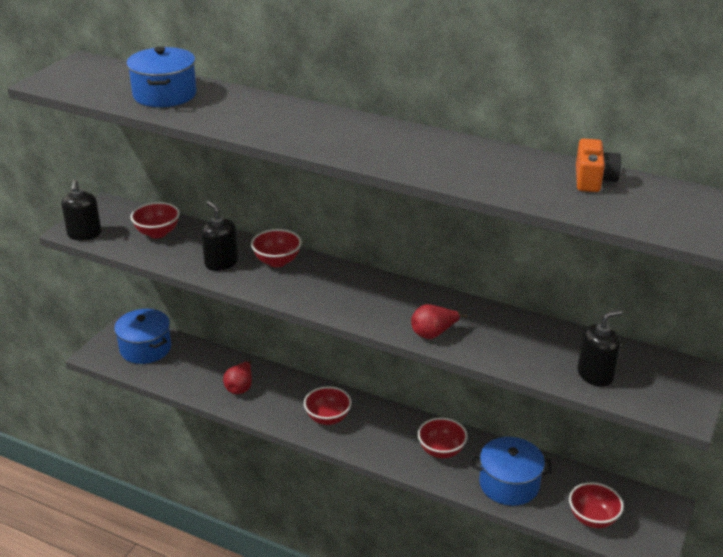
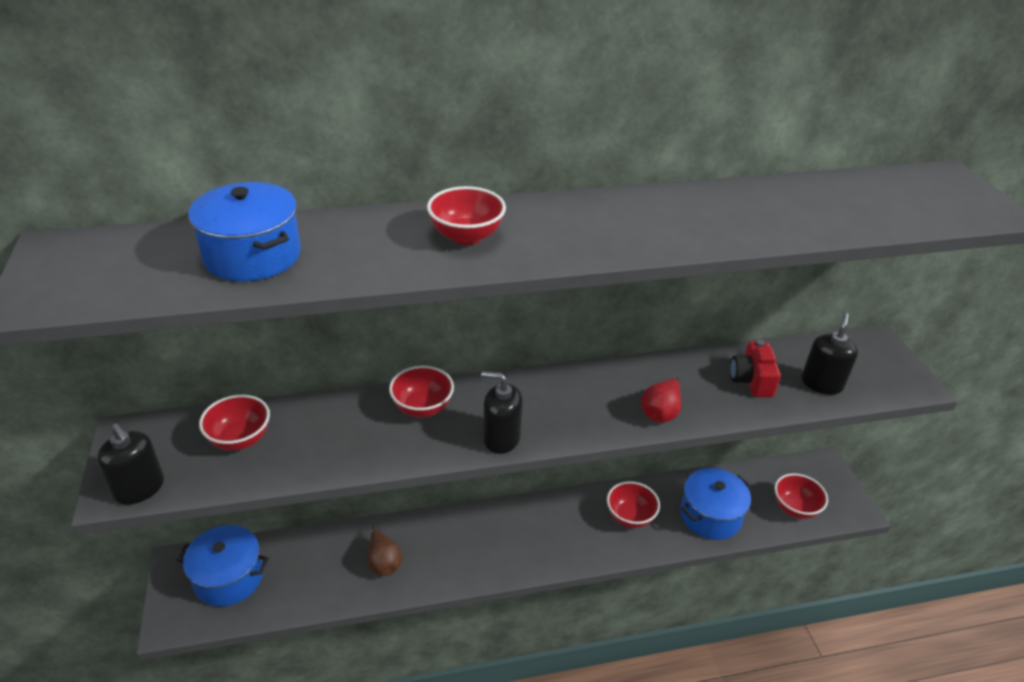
camera: 40 degrees left, 5 degrees up
black soap dispenser [201,201,238,271] -> black soap dispenser moved to [481,371,523,454]
red pear [223,360,252,394] -> brown pear [367,526,402,576]
red bowl [304,386,352,425] -> red bowl moved to [427,186,506,245]
orange camera [576,139,621,192] -> none
none -> red camera [730,340,781,398]

